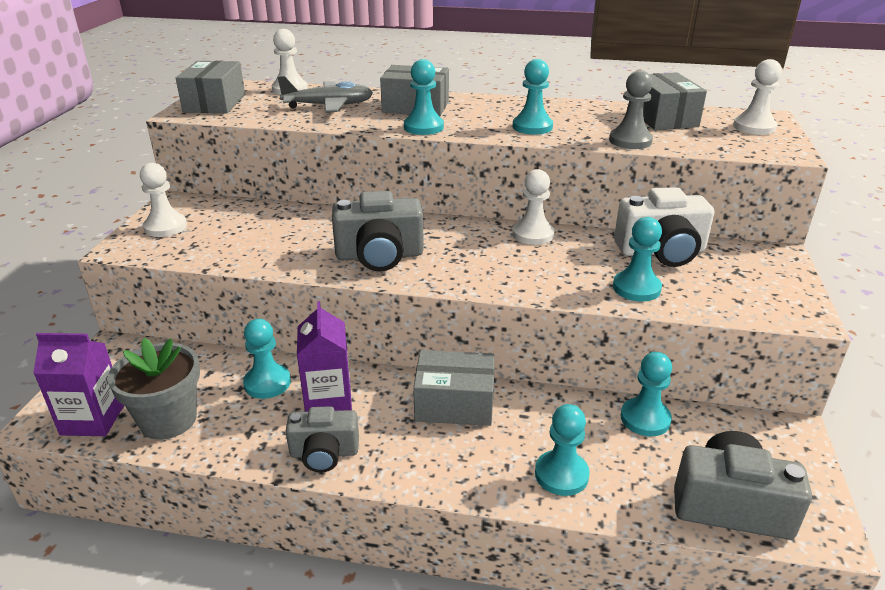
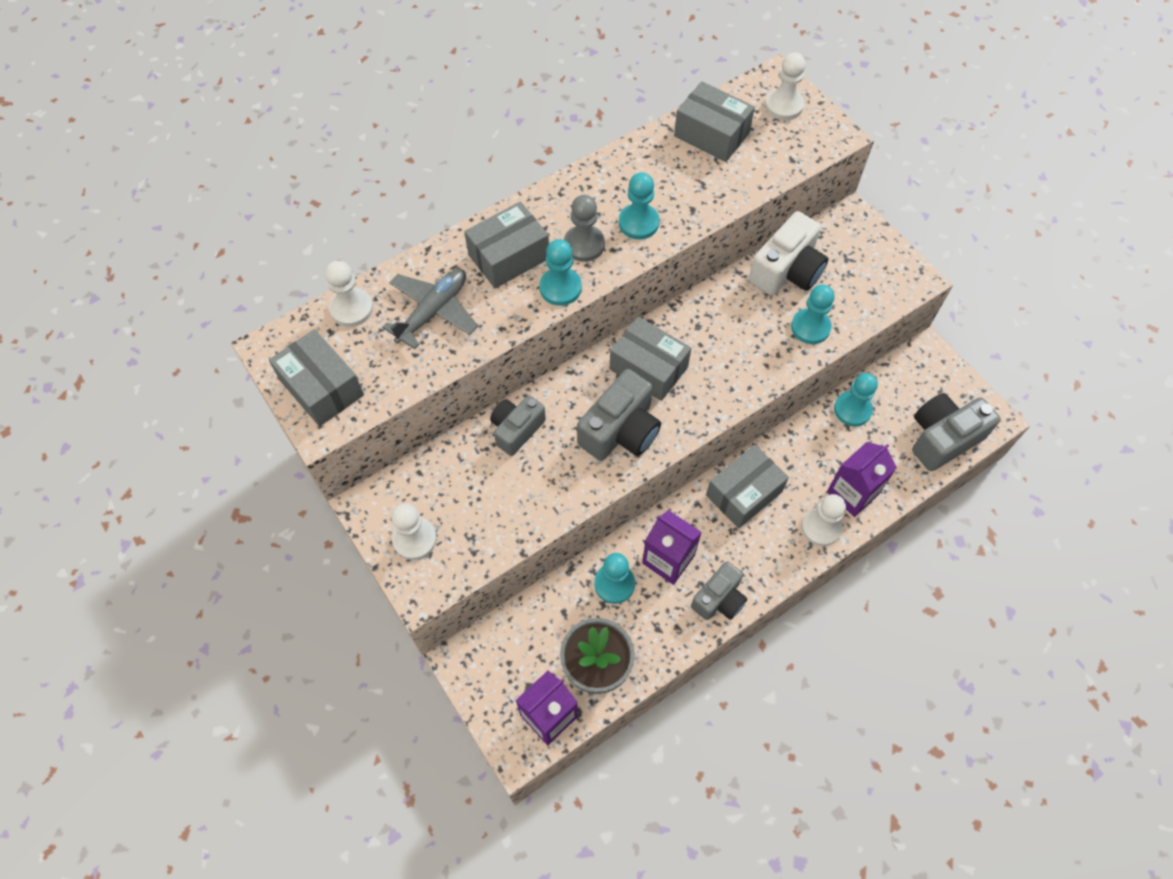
camera: 45 degrees left, 30 degrees up
white pawn [512,169,554,245] -> white pawn moved to [801,494,846,546]
turquoise pawn [535,404,590,496] -> purple carton [827,442,897,517]
grey pawn [609,70,653,149] -> grey pawn moved to [564,195,605,262]
none -> grey camera [490,395,546,456]
none -> grey box [610,316,691,401]

